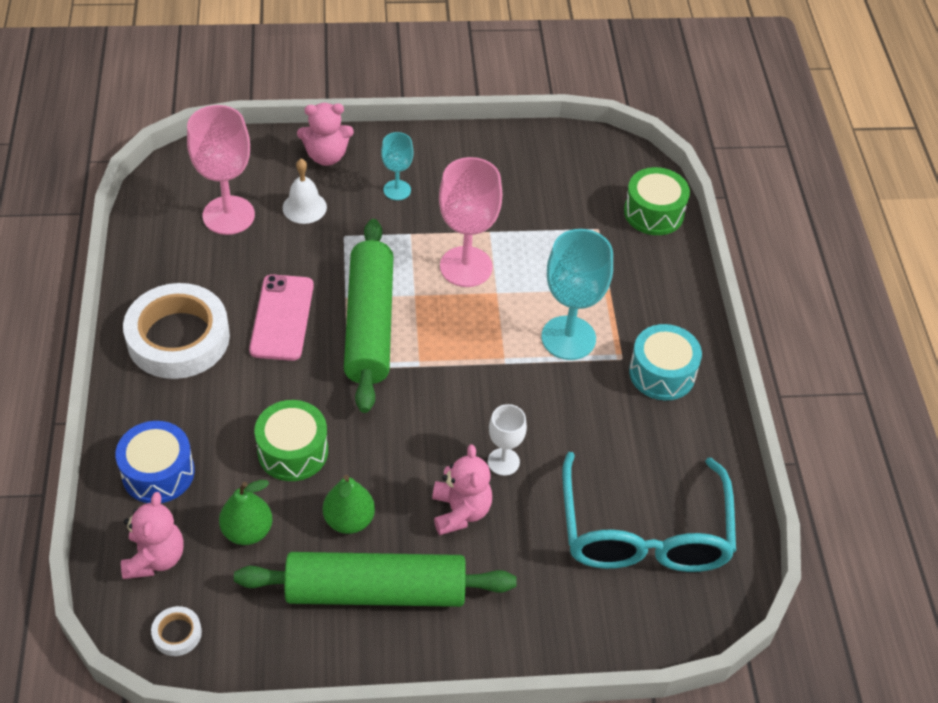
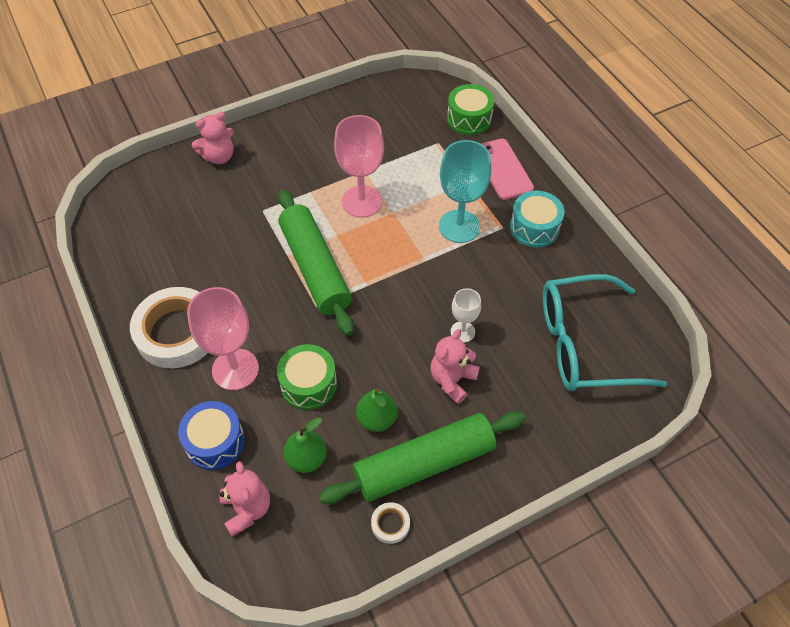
camera: 20 degrees left, 5 degrees up
white tape [151,606,202,656] -> white tape moved to [371,502,410,544]
pink goblet [187,105,255,235] -> pink goblet moved to [187,287,259,390]
pink phone [249,274,314,361] -> pink phone moved to [482,139,534,200]
white bell [283,159,327,224] -> none
turquoise goblet [381,132,413,200] -> none
pink teddy bear [432,444,492,535] -> pink teddy bear turned 120 degrees counterclockwise [430,329,480,404]
turquoise glasses [562,452,736,572] -> turquoise glasses turned 105 degrees clockwise [543,274,668,391]

